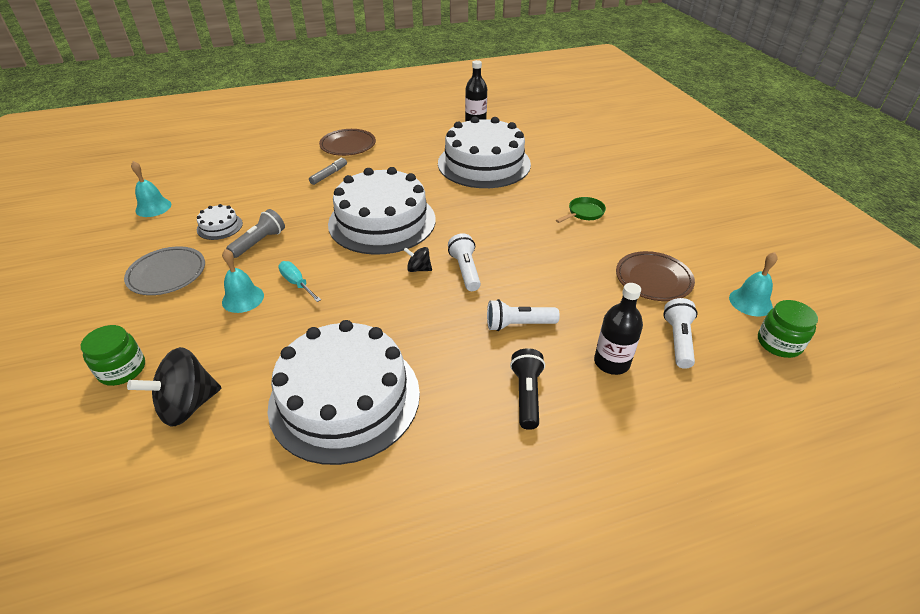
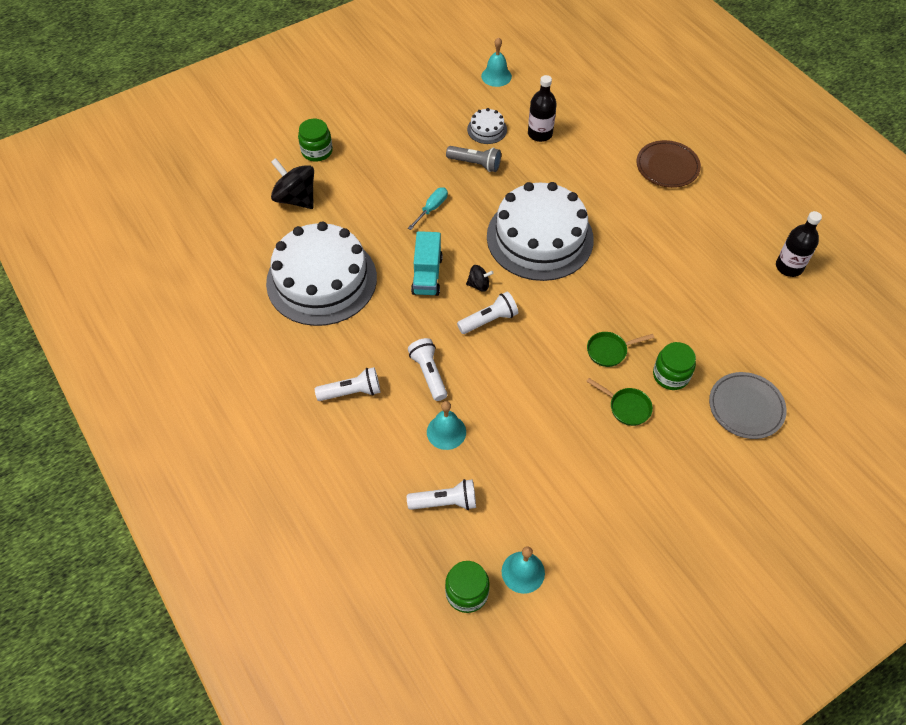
camera: 75 degrees right, 15 degrees up
grey plate [124,246,205,295] -> grey plate moved to [709,372,787,439]
turquoise bell [222,249,264,313] -> turquoise bell moved to [427,401,466,450]
grey marker [309,157,347,185] -> none
black spinning top [404,247,432,272] -> black spinning top turned 90 degrees clockwise [466,265,494,291]
white cake [438,116,531,188] -> none
black flashlight [510,348,545,430] -> white flashlight [315,367,380,401]
black bottle [594,283,643,375] -> black bottle moved to [528,75,557,142]
brown plate [616,251,695,301] -> none
none -> turquoise truck [411,231,443,296]
none -> green pan [587,332,654,367]
none -> green jar [653,342,696,390]

